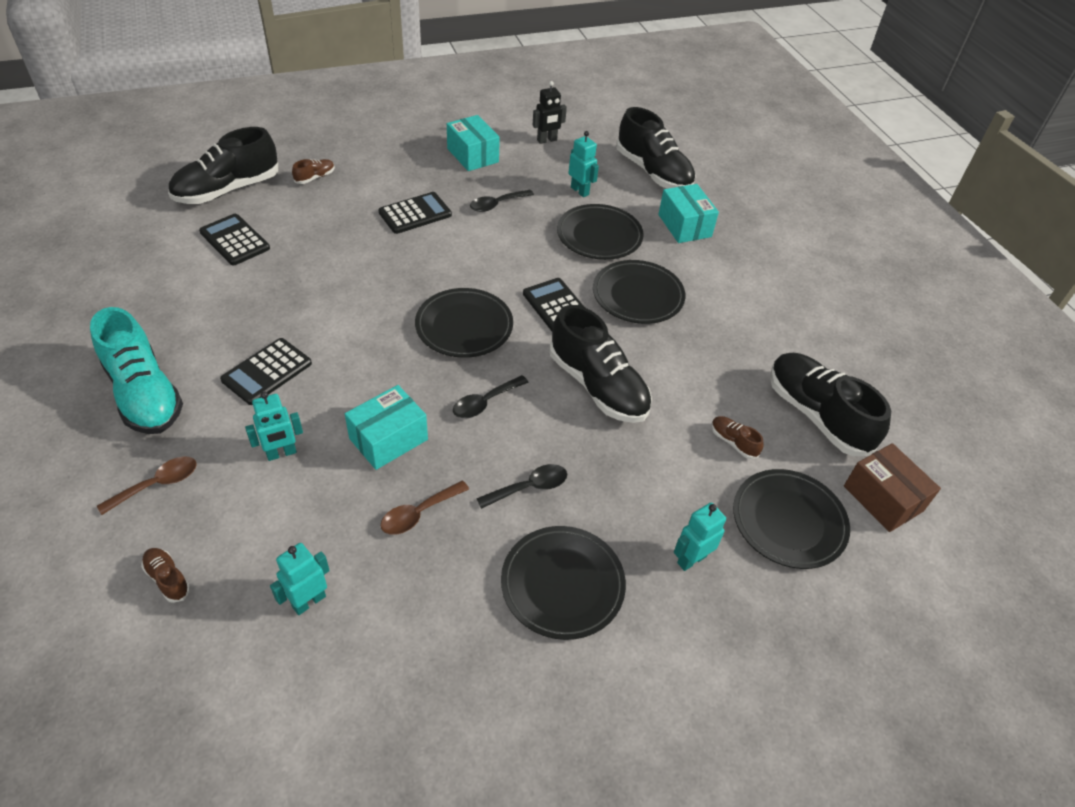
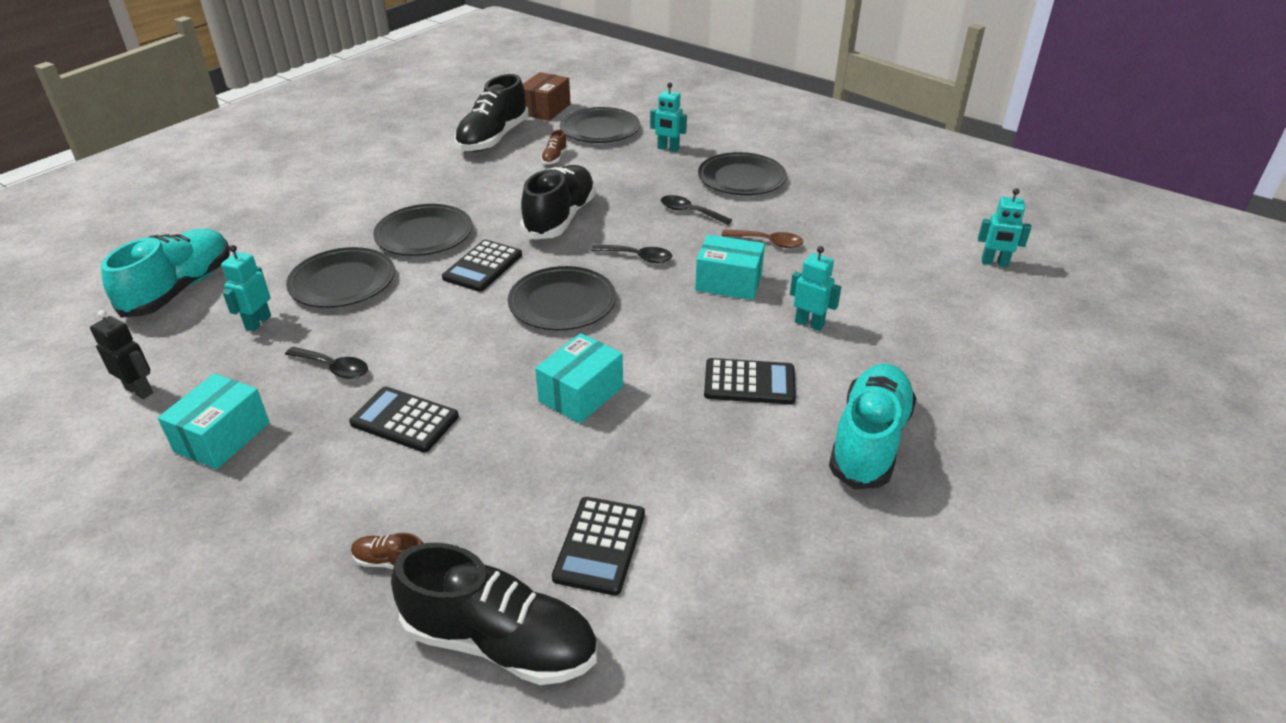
camera: 120 degrees left, 10 degrees down
brown spoon [97,457,197,515] -> none
brown shoe [141,548,190,603] -> none
turquoise robot [270,543,330,615] -> turquoise robot moved to [978,188,1031,267]
black shoe [616,107,696,189] -> turquoise shoe [101,229,230,318]
turquoise box [658,184,719,243] -> turquoise box moved to [535,333,623,424]

